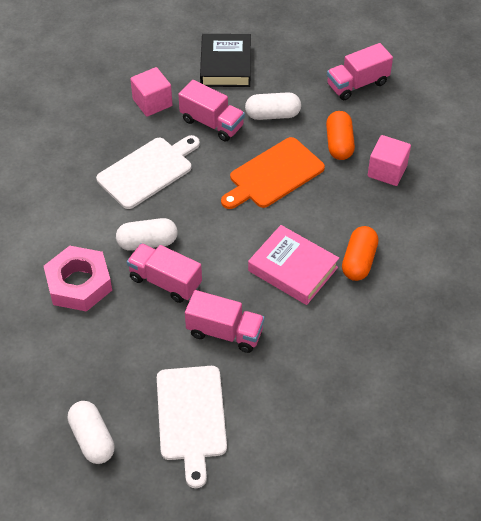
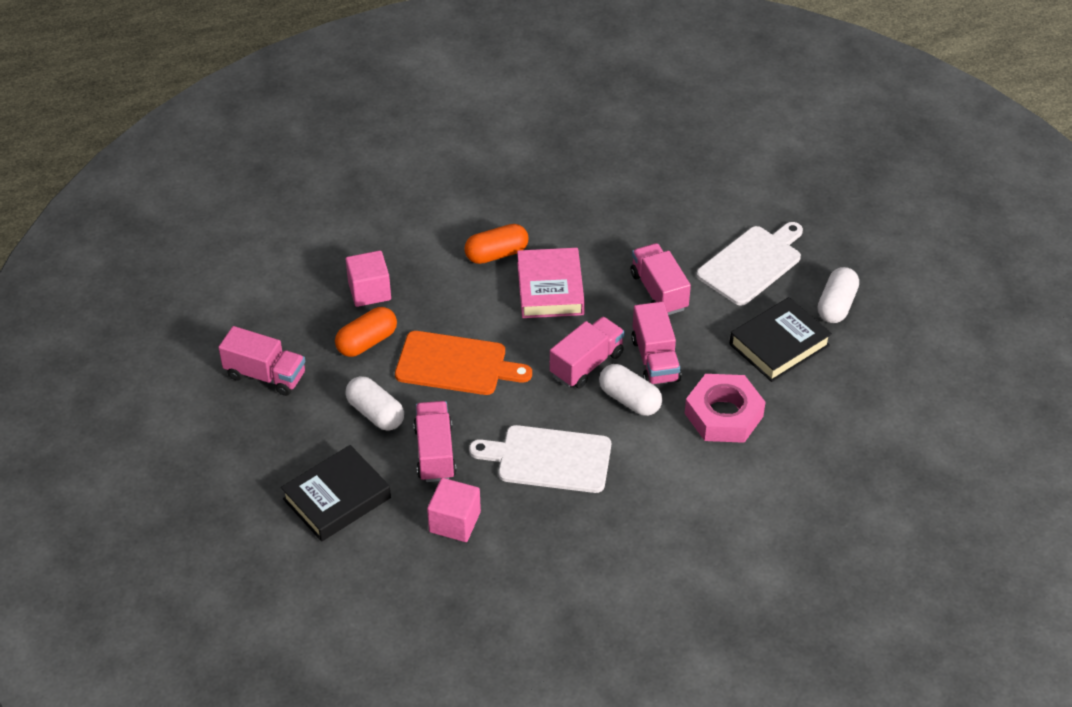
camera: 130 degrees left, 5 degrees down
none -> pink truck [550,317,625,388]
none -> black book [729,297,832,382]

